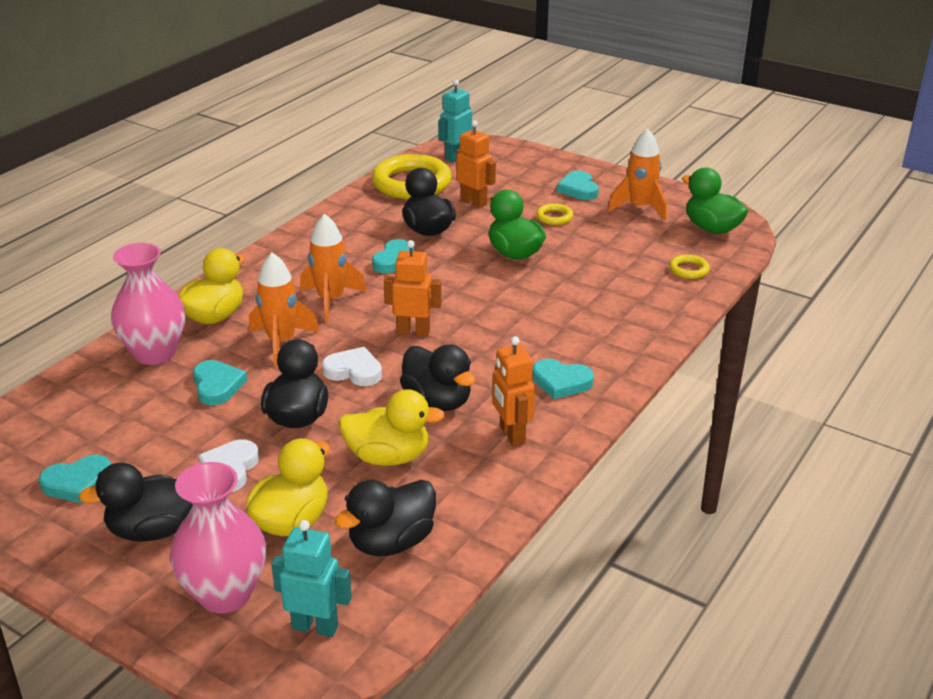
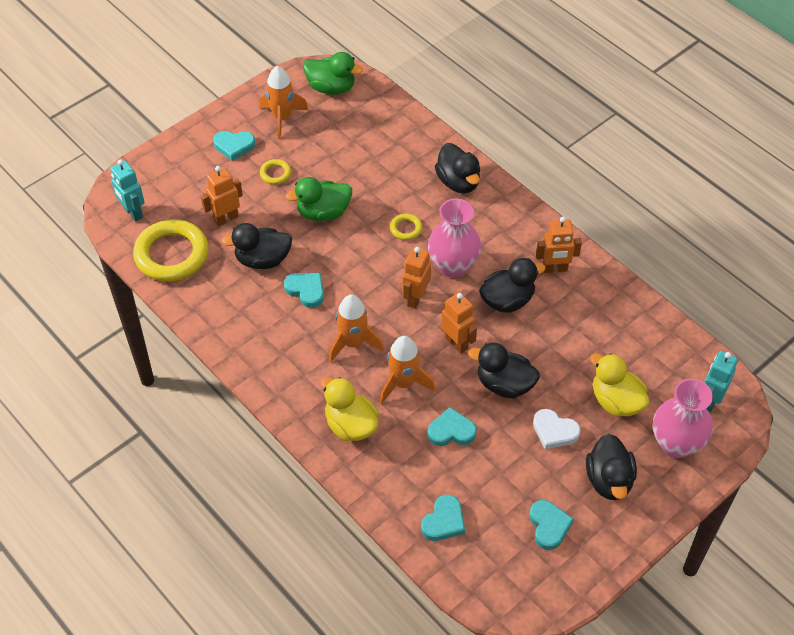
camera: 75 degrees left, 20 degrees up
pink vase [111,243,185,365] -> pink vase moved to [428,198,482,278]
white heart [322,347,382,386] -> orange robot [441,292,477,354]
black duck [334,480,436,556] -> black duck moved to [435,143,480,193]
yellow duck [339,389,445,466] -> none
turquoise heart [532,359,594,399] -> turquoise heart moved to [421,495,465,541]
yellow ring [669,254,710,279] -> yellow ring moved to [390,214,422,240]
green duck [682,168,748,234] -> green duck turned 135 degrees counterclockwise [303,52,363,94]

